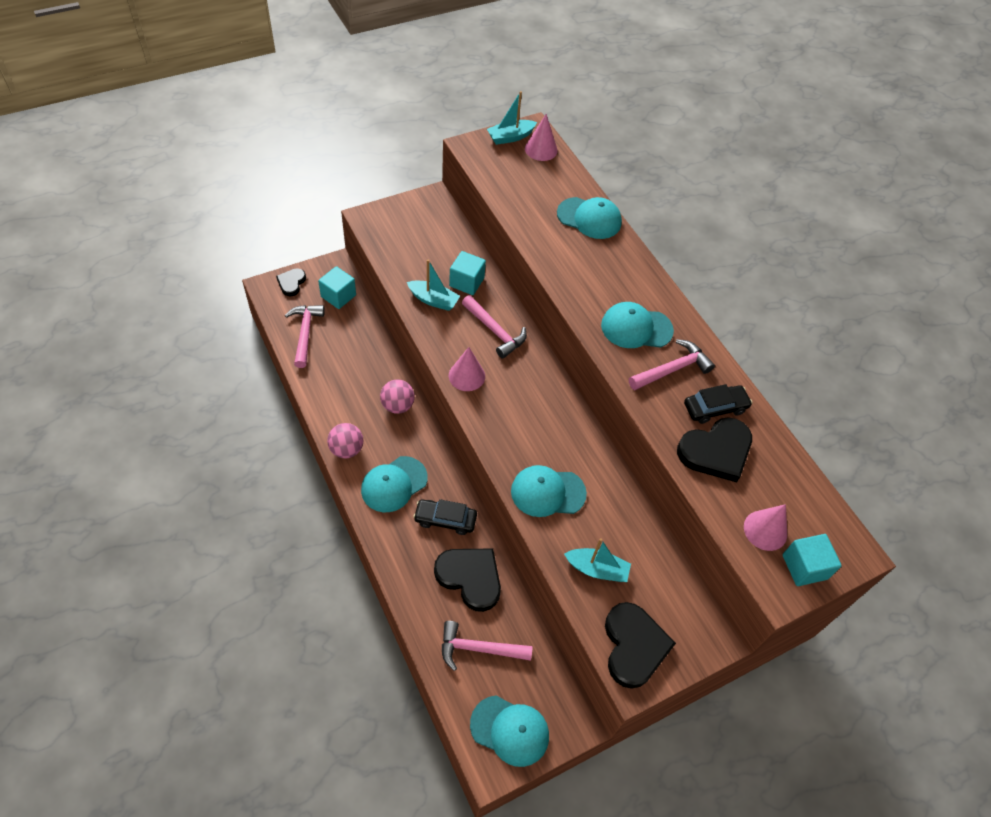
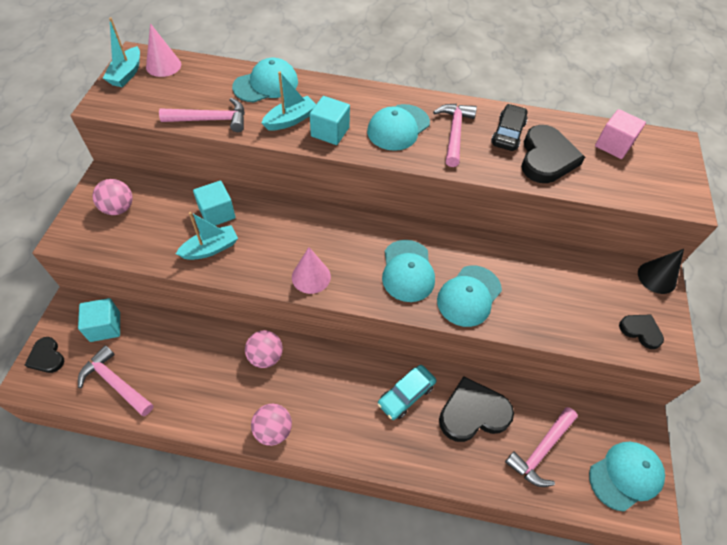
camera: 50 degrees left, 0 degrees up
turquoise cap [361,456,428,512] -> turquoise cap moved to [382,240,435,302]
black car [413,499,477,535] -> turquoise car [378,365,436,420]
pink hammer [462,295,527,359] -> pink hammer moved to [159,98,245,132]
turquoise boat [564,538,631,582] -> turquoise boat moved to [262,71,316,131]
black heart [605,602,676,689] -> black heart [619,314,664,349], size x0.55
pink cone [744,504,787,551] -> none
turquoise cube [783,534,842,586] -> turquoise cube moved to [310,96,350,145]
none -> pink ball [92,179,133,215]
none -> pink cube [595,109,646,159]
none -> black cone [638,249,684,294]

